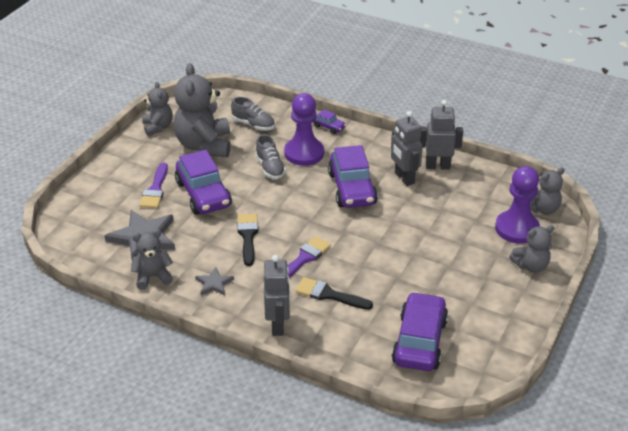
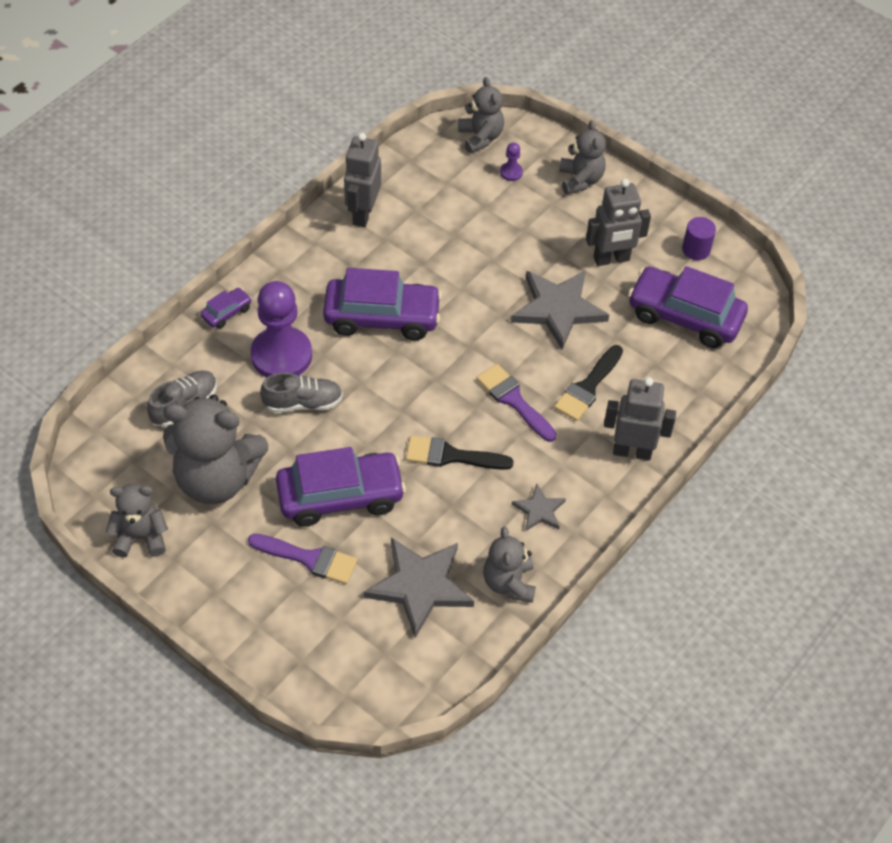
camera: 80 degrees left, 15 degrees up
grey robot [391,111,423,186] -> grey robot moved to [586,179,651,266]
purple pawn [495,166,540,244] -> purple pawn [500,142,523,181], size x0.41
none -> grey star [511,270,609,350]
none -> purple cylinder [682,217,716,260]

